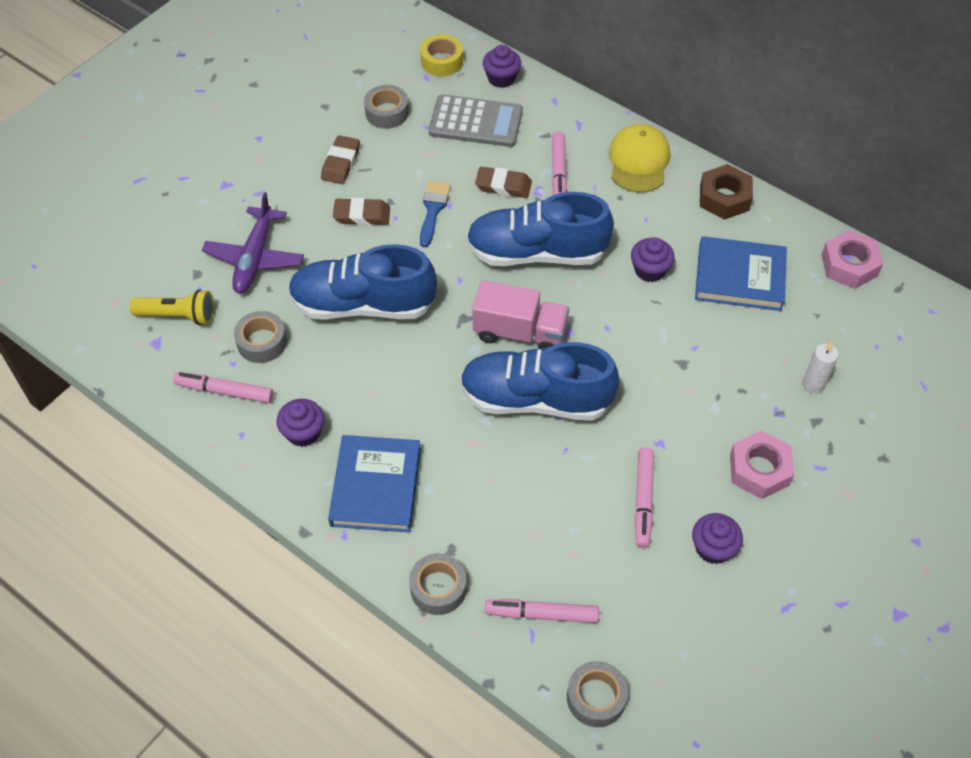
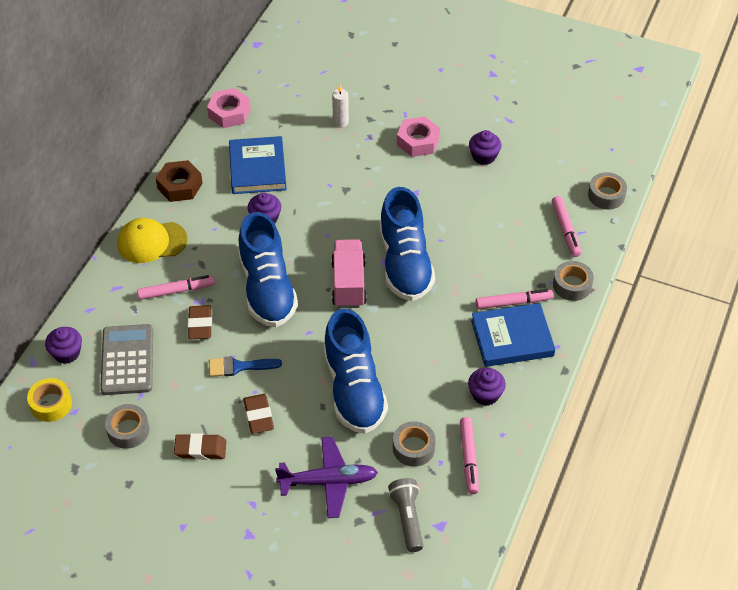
camera: 105 degrees left, 5 degrees down
yellow flashlight [130,290,214,325] -> grey flashlight [388,478,423,552]
pink marker [635,447,654,548] -> pink marker moved to [476,289,553,309]

